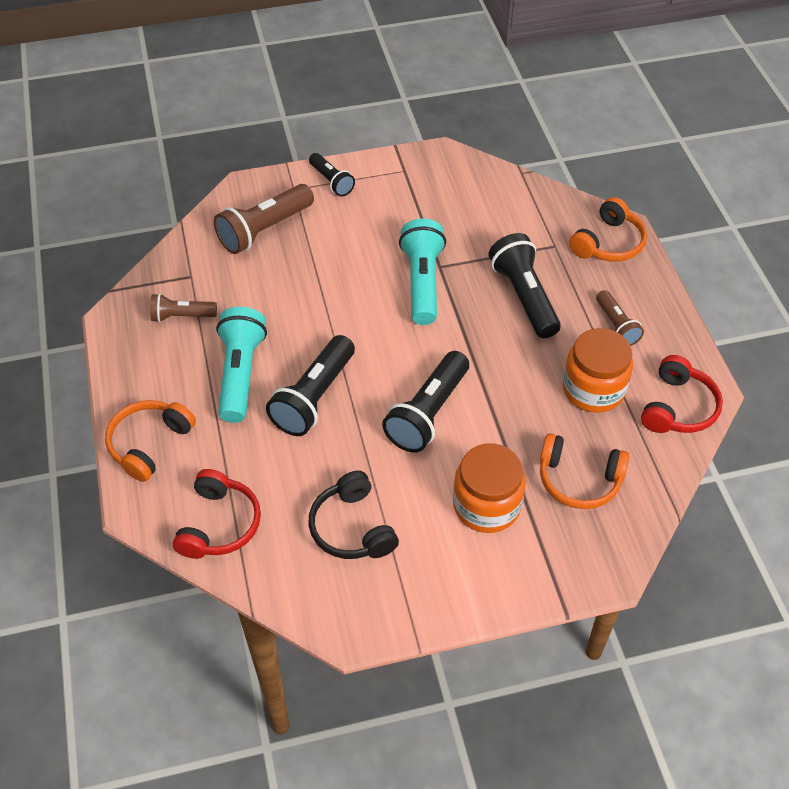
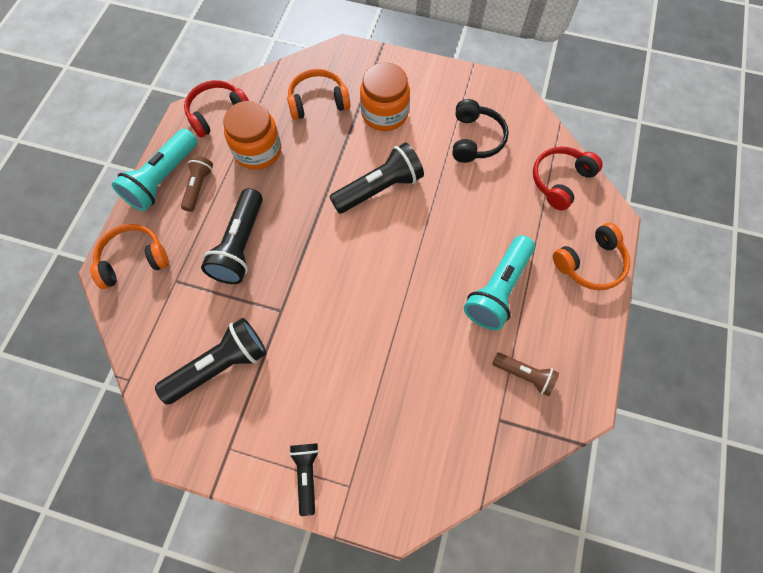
camera: 150 degrees left, 15 degrees up
brown flashlight [214,184,314,254] -> none
black flashlight [266,335,355,436] -> black flashlight moved to [155,318,267,404]
turquoise flashlight [399,219,446,325] -> turquoise flashlight moved to [112,129,197,212]
orange headphones [540,433,629,509] -> orange headphones turned 60 degrees counterclockwise [287,69,350,120]

